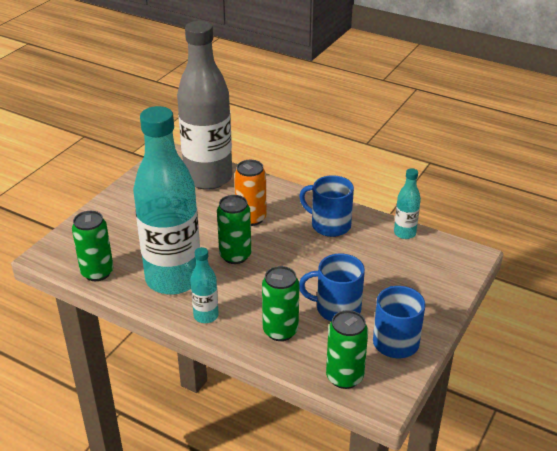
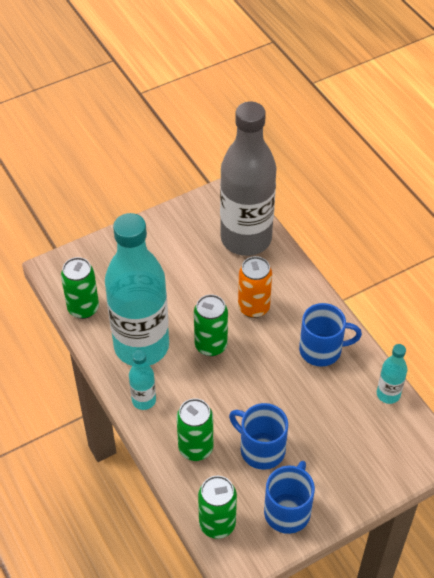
camera: 30 degrees right, 15 degrees up
blue mug [299,175,354,237] -> blue mug turned 120 degrees clockwise [299,303,362,367]

